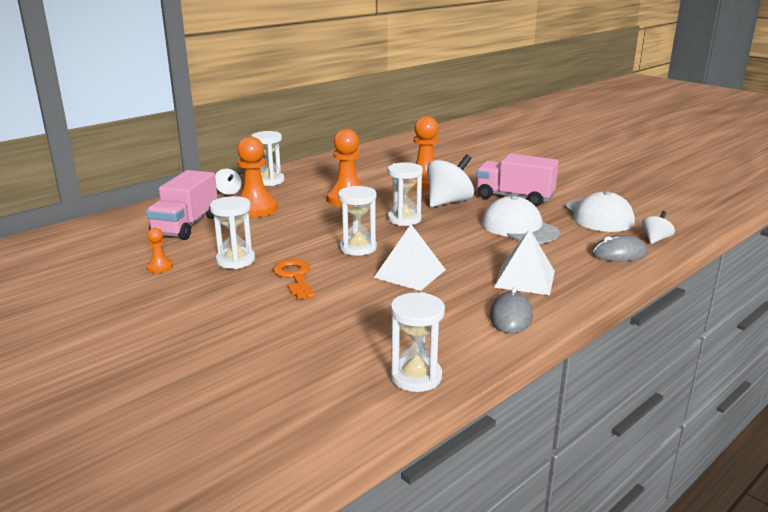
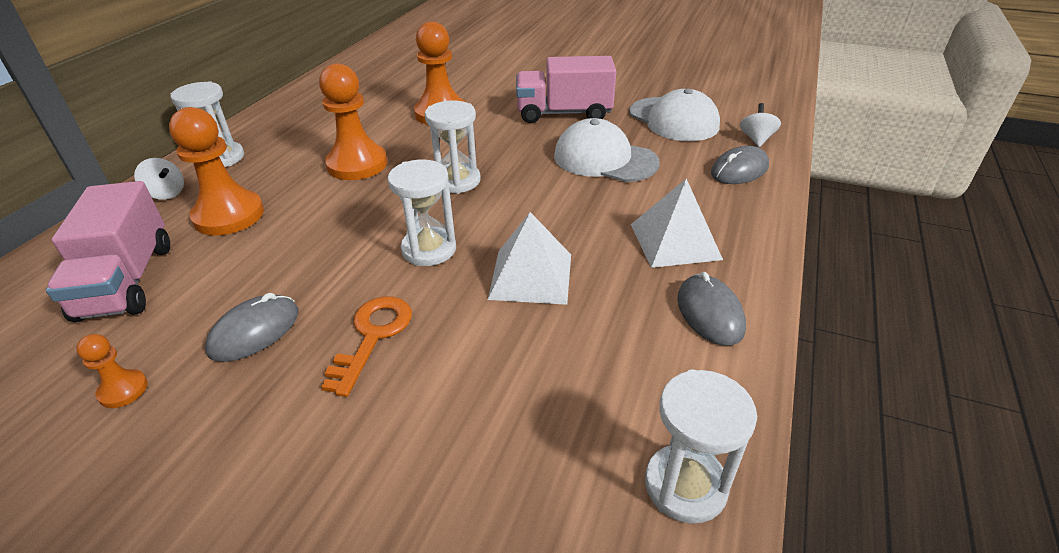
camera: 25 degrees left, 15 degrees up
white hourglass [210,196,255,269] -> grey mouse [205,293,299,362]
orange key [273,259,315,299] -> orange key turned 60 degrees clockwise [321,297,412,397]
white spinning top [427,154,474,207] -> none

